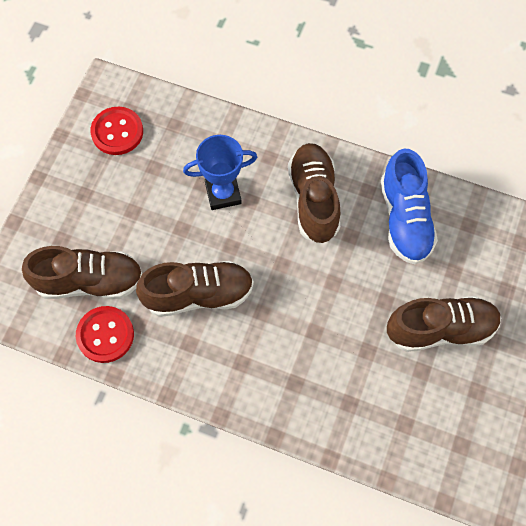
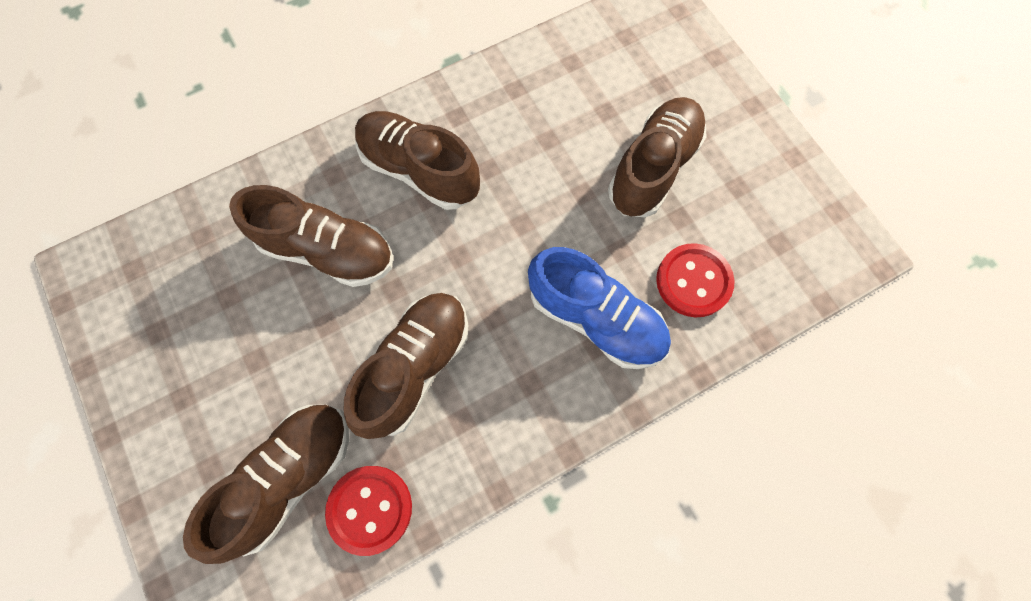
camera: 50 degrees left, 5 degrees up
red button [90,107,143,155] -> red button moved to [656,243,735,317]
blue trophy [183,135,257,210] -> brown shoe [229,185,393,287]
blue shoe [381,148,438,264] -> blue shoe moved to [528,247,671,369]

